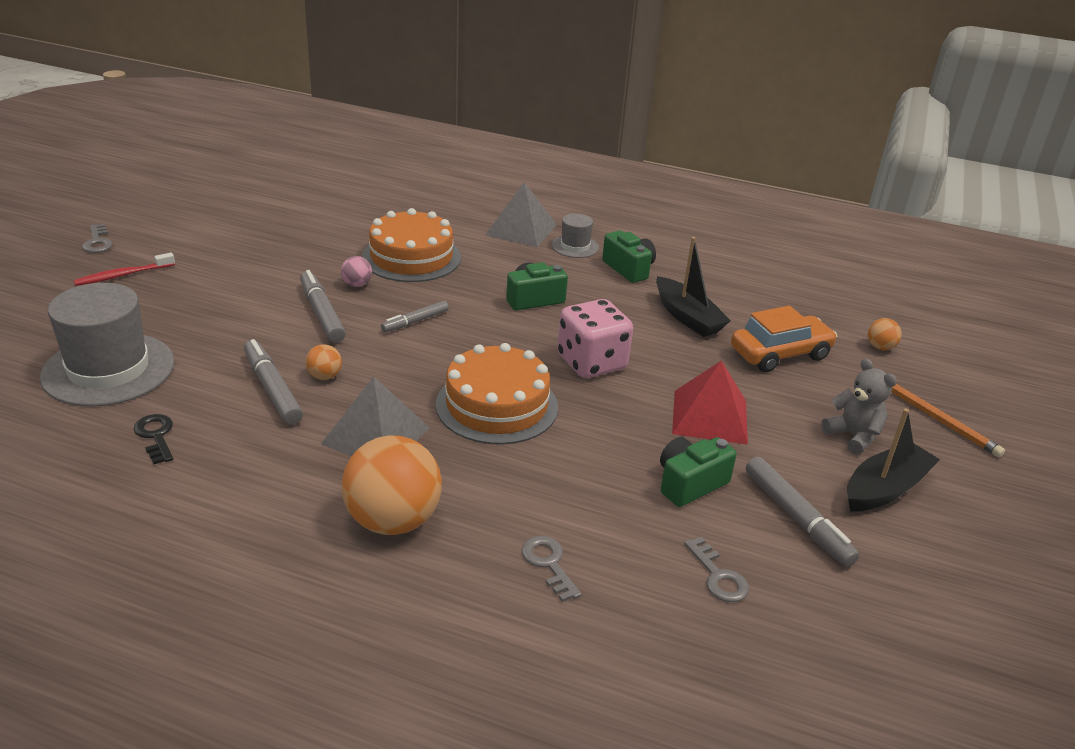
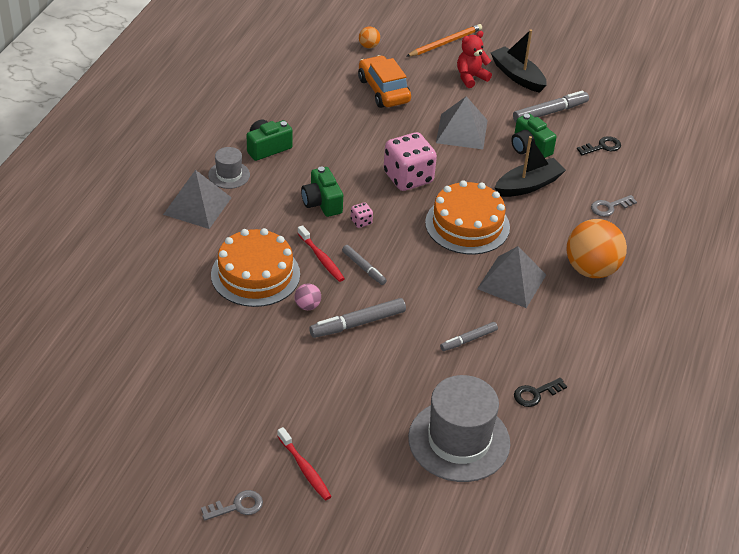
camera: 90 degrees left, 10 degrees up
grey marker [244,339,303,425] -> grey marker [440,322,498,351], size x0.63
orange ball [306,344,342,380] -> none
black boat [656,237,731,337] -> black boat moved to [495,136,566,197]
red pyramid [672,360,748,445] -> grey pyramid [436,96,488,149]
grey key [684,537,749,602] -> black key [577,136,621,156]
grey teddy bear [821,359,897,455] -> red teddy bear [457,31,492,88]
none -> red toothbrush [297,225,345,282]
none -> pink dice [351,202,373,228]

